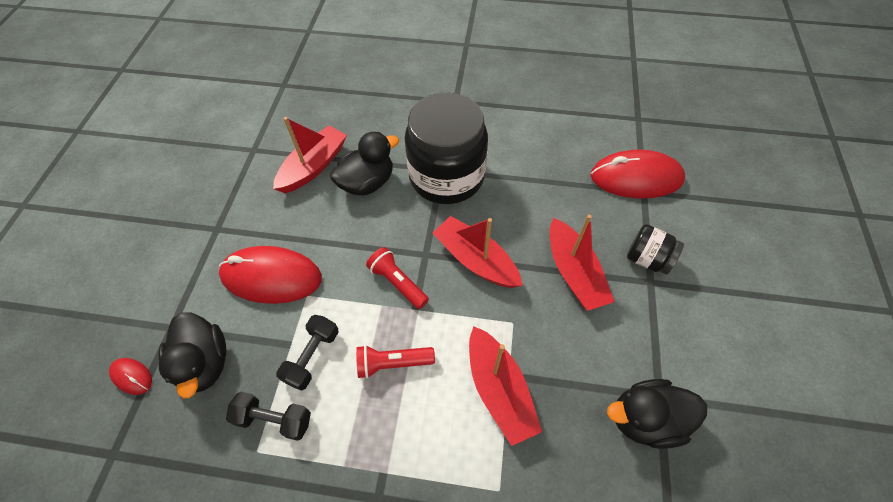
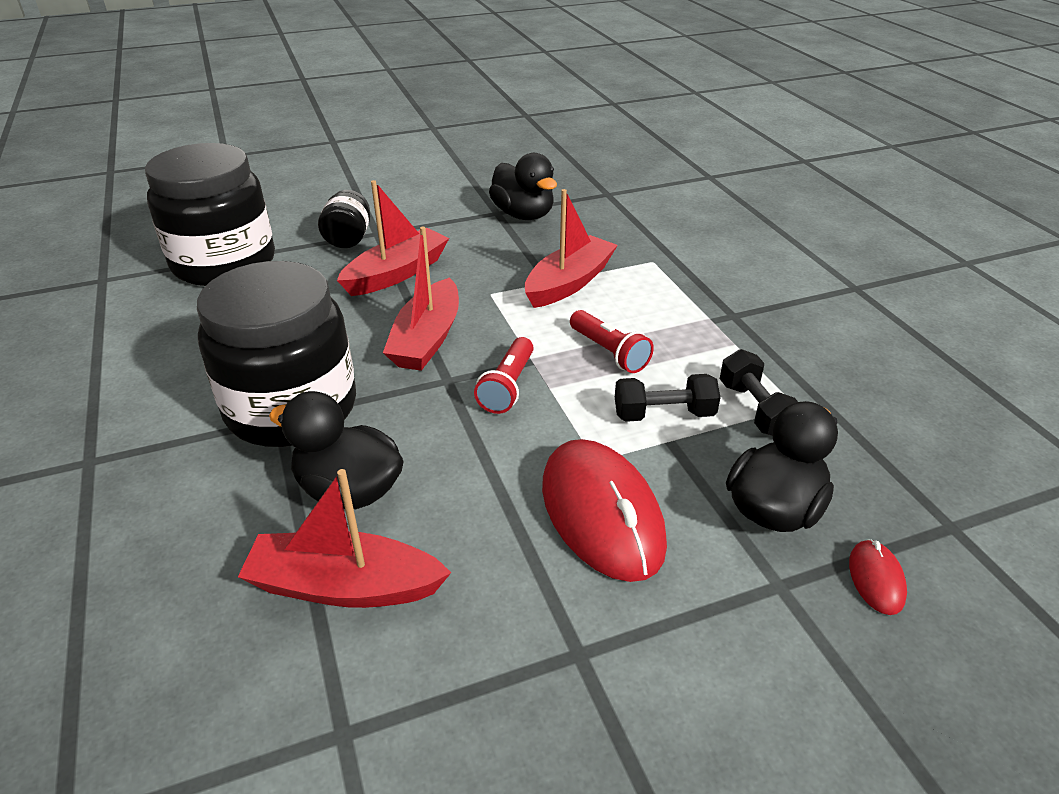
camera: 120 degrees left, 20 degrees down
red mouse [590,150,685,199] -> black jar [145,143,275,286]

